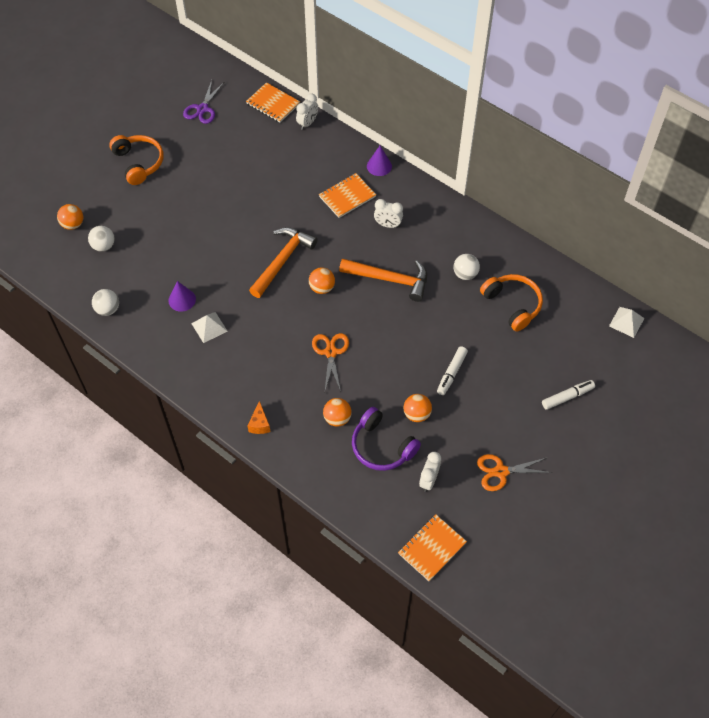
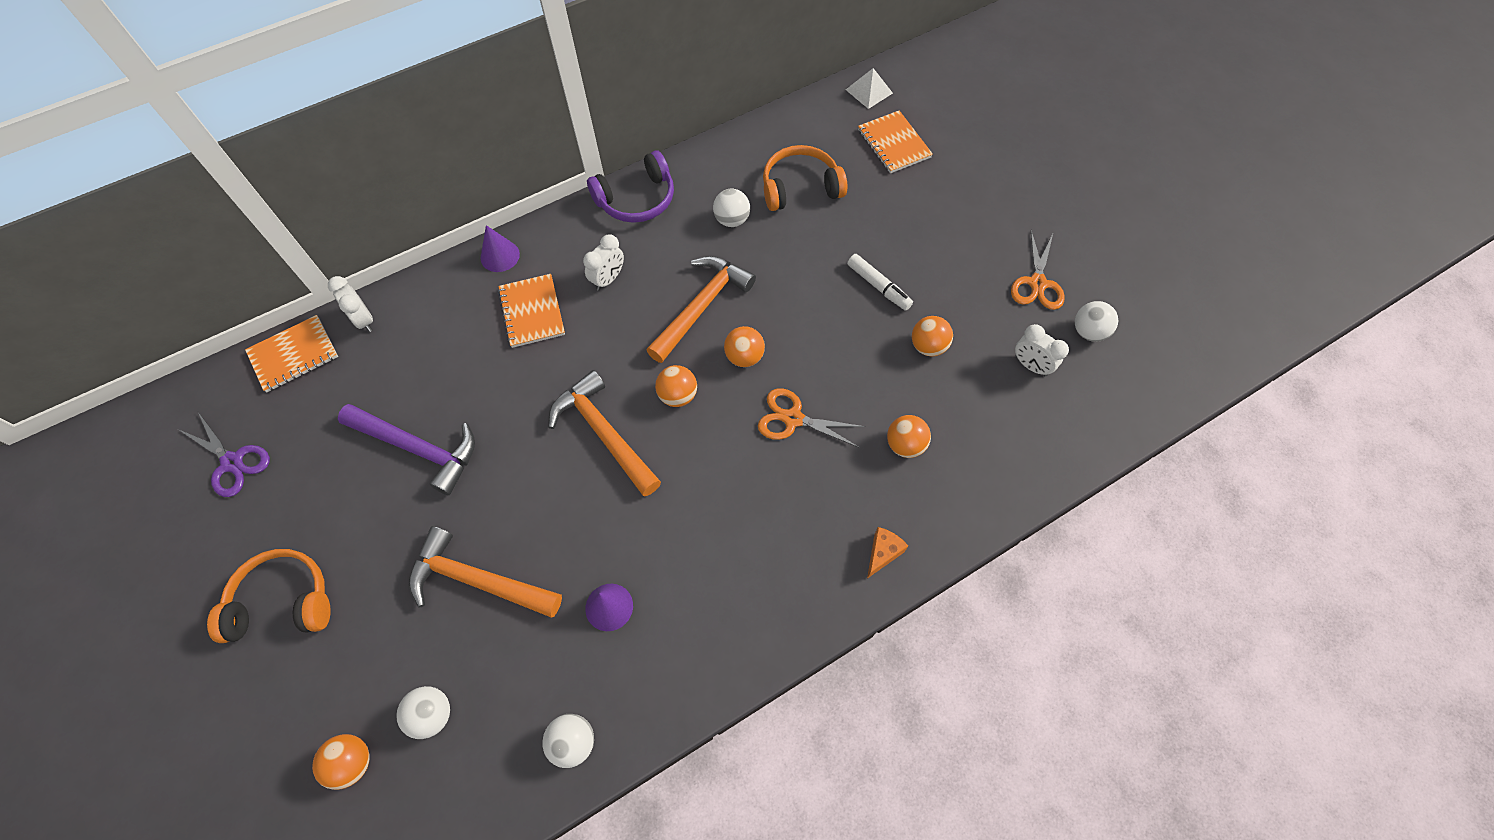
camera: 70 degrees left, 5 degrees up
white pyramid [191,312,228,343] -> none
orange cheese [248,401,270,434] -> orange cheese turned 75 degrees counterclockwise [867,527,908,579]
purple headphones [352,407,421,471] -> purple headphones moved to [587,150,674,223]
orange notebook [398,514,467,581] -> orange notebook moved to [858,110,933,173]
white marker [542,380,595,410] -> none
none -> purple hammer [338,404,475,495]
none -> orange hammer [409,526,562,618]
none -> orange ball [724,326,765,367]
none -> white ball [1075,301,1118,342]

